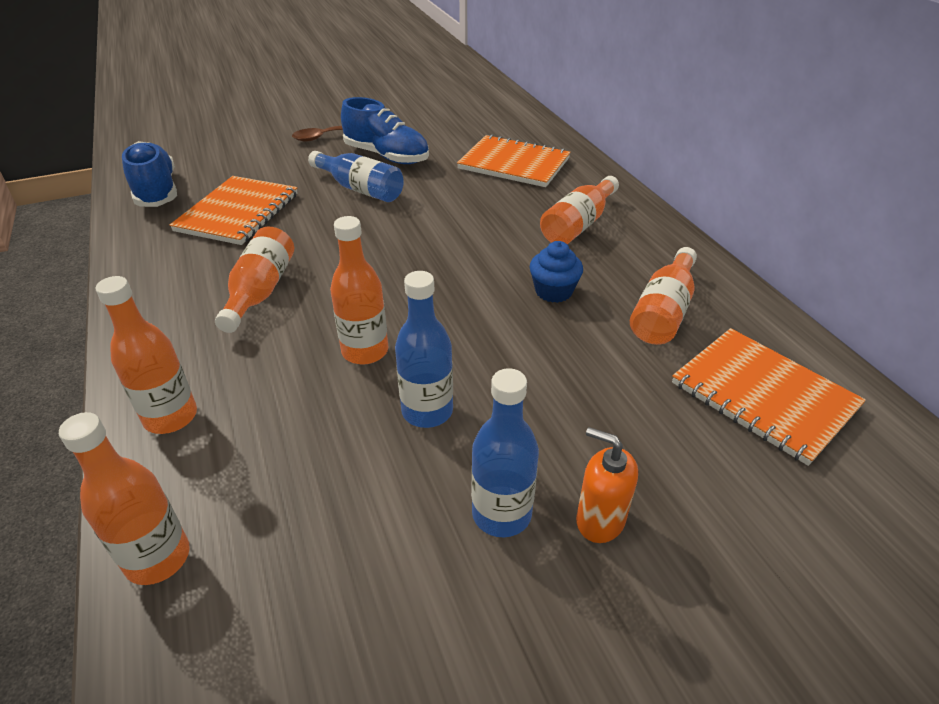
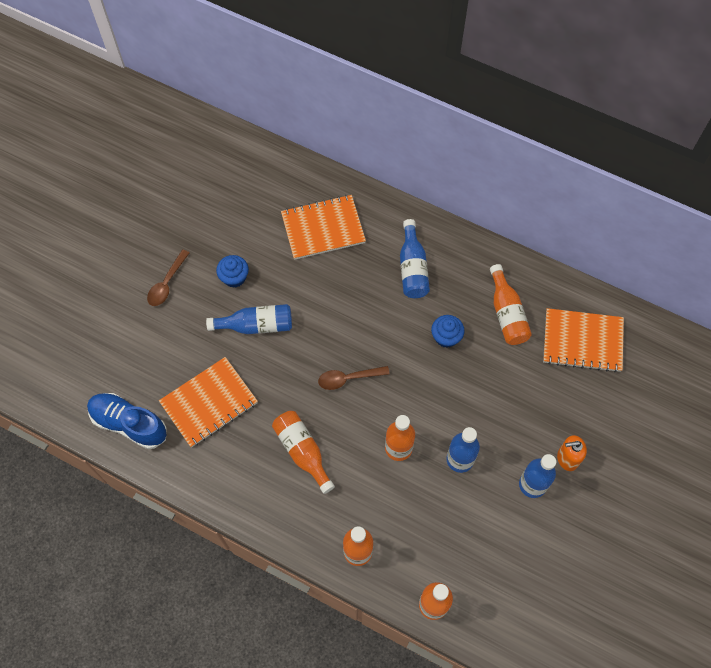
camera: 40 degrees left, 25 degrees up
orange notebook [170,176,298,245] -> orange notebook turned 75 degrees clockwise [159,357,258,448]
blue shoe [341,97,429,164] -> blue cupcake [216,255,249,288]
orange bottle [540,176,619,244] -> blue bottle [400,219,430,298]
none -> brown spoon [318,366,390,390]

